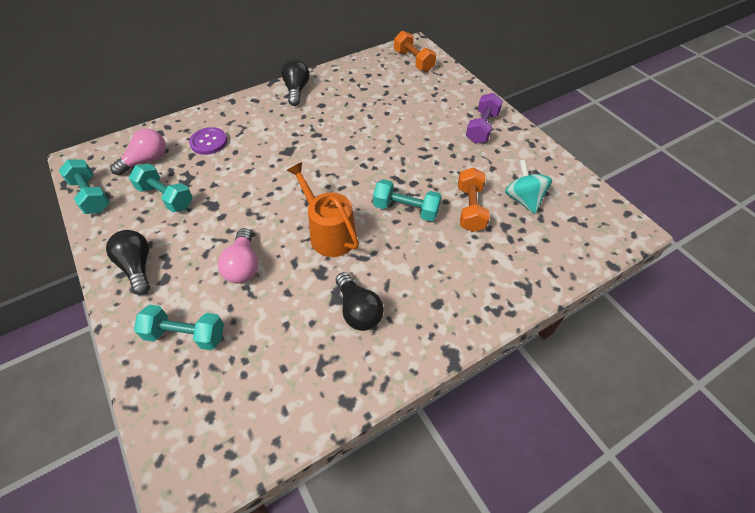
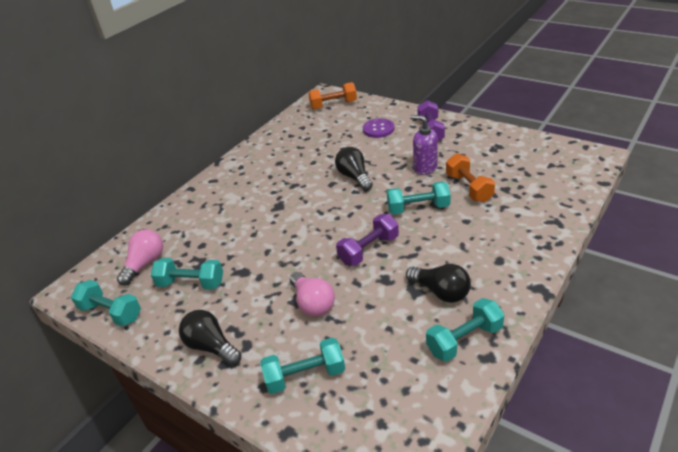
camera: 20 degrees left, 15 degrees down
purple button [189,127,227,155] -> purple button moved to [363,118,394,138]
black light bulb [282,59,309,106] -> black light bulb moved to [335,147,373,191]
orange watering can [286,162,359,257] -> purple dumbbell [336,214,399,266]
orange dumbbell [394,31,436,72] -> orange dumbbell turned 45 degrees counterclockwise [308,82,357,109]
turquoise spinning top [505,159,552,214] -> none
none -> purple soap dispenser [410,115,438,175]
none -> turquoise dumbbell [426,298,505,362]

